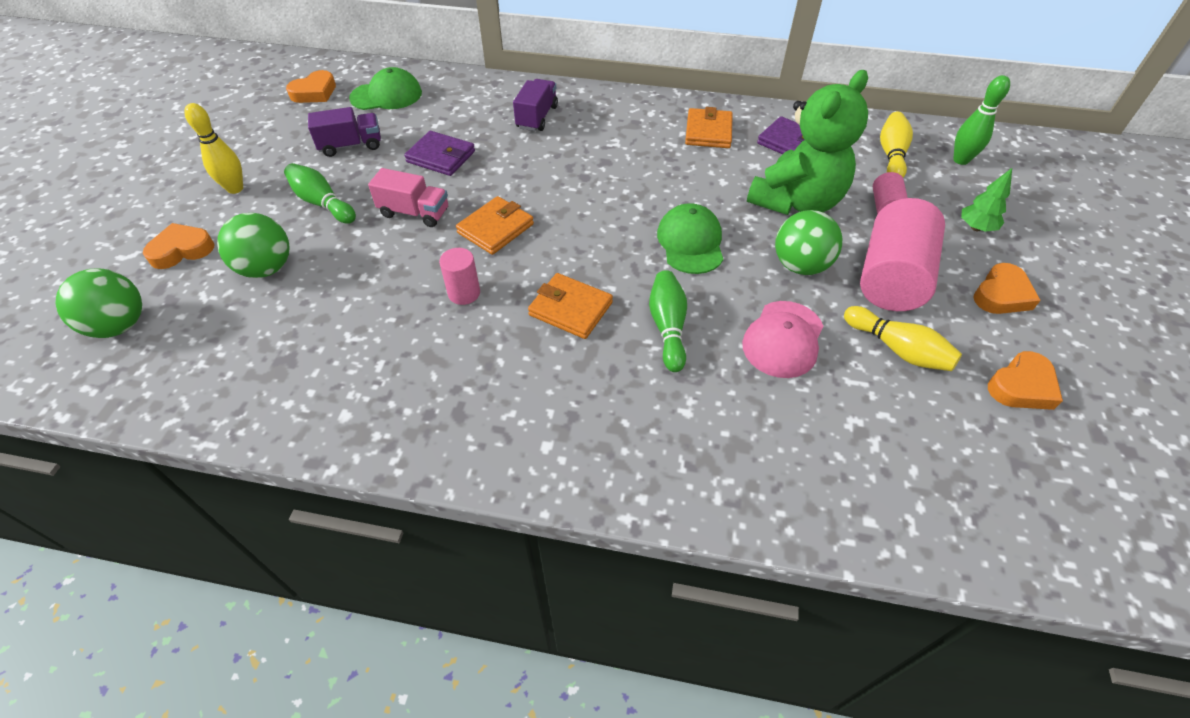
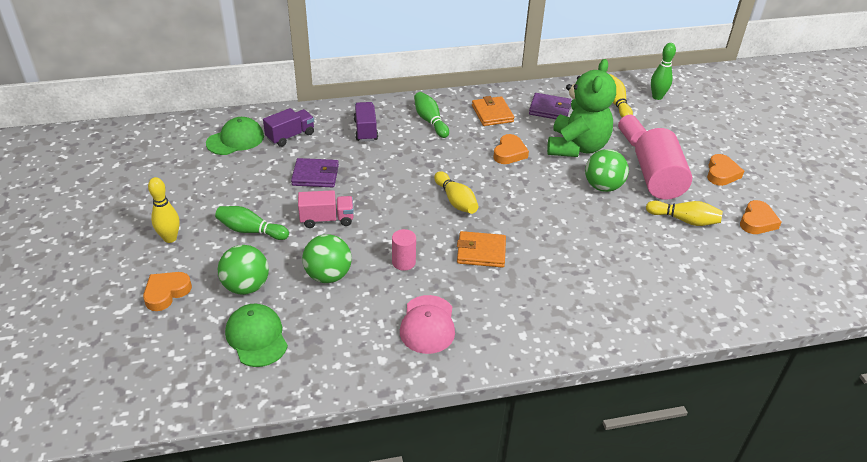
camera: 25 degrees left, 10 degrees down
green ball [55,269,142,338] -> green ball moved to [302,234,352,283]
orange heart [286,70,336,103] -> orange heart moved to [493,134,529,164]
purple truck [308,107,381,157] -> purple truck moved to [263,108,314,147]
orange wallet [456,196,534,255] -> none
green bowling pin [649,270,687,372] -> green bowling pin moved to [414,92,449,138]
green cap [657,203,723,274] -> green cap moved to [225,304,288,367]
pink cap [742,301,823,378] -> pink cap moved to [400,295,455,354]
green tree [961,168,1012,232] -> none
none -> yellow bowling pin [434,171,478,214]

